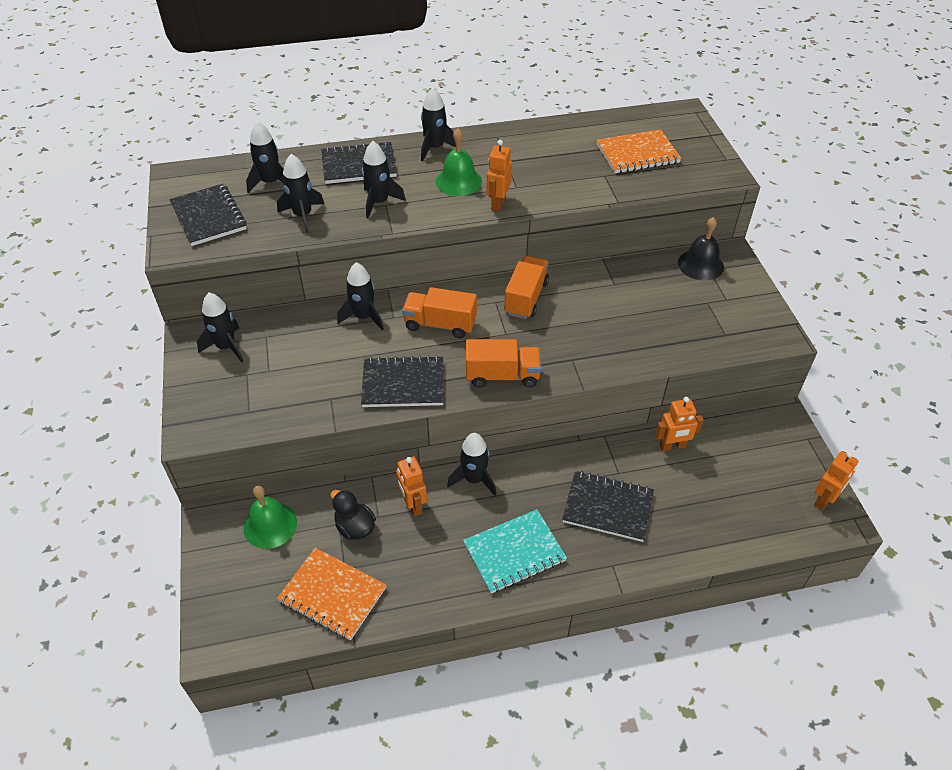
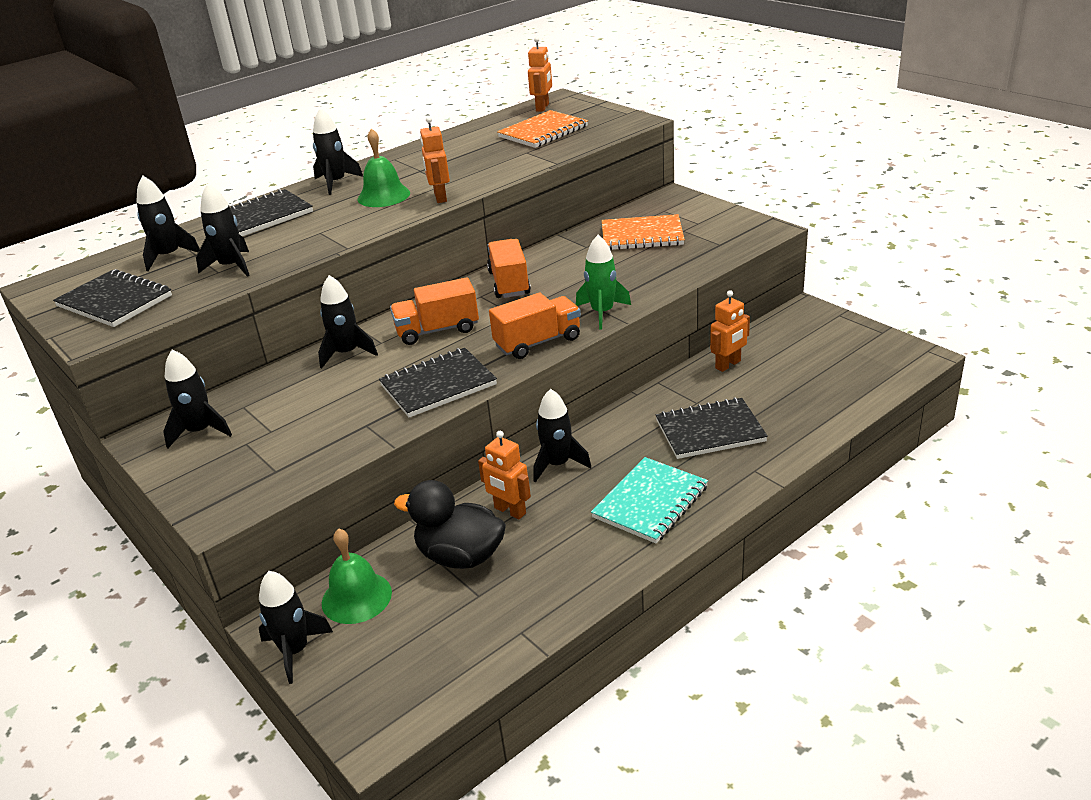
camera: 25 degrees left, 15 degrees down
orange notebook [277,548,386,640] -> orange notebook moved to [602,214,685,250]
black duck [331,490,376,540] -> black duck [394,480,506,569], size x1.54
black rocket [362,141,406,218] -> black rocket moved to [259,571,333,684]
black bell [678,217,724,280] -> none
orange robot [814,451,859,510] -> orange robot moved to [528,37,552,112]
none -> green rocket [576,235,631,330]

